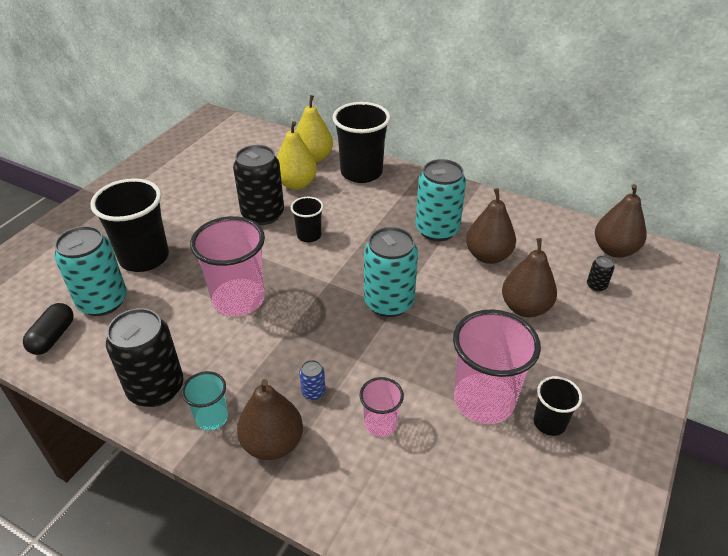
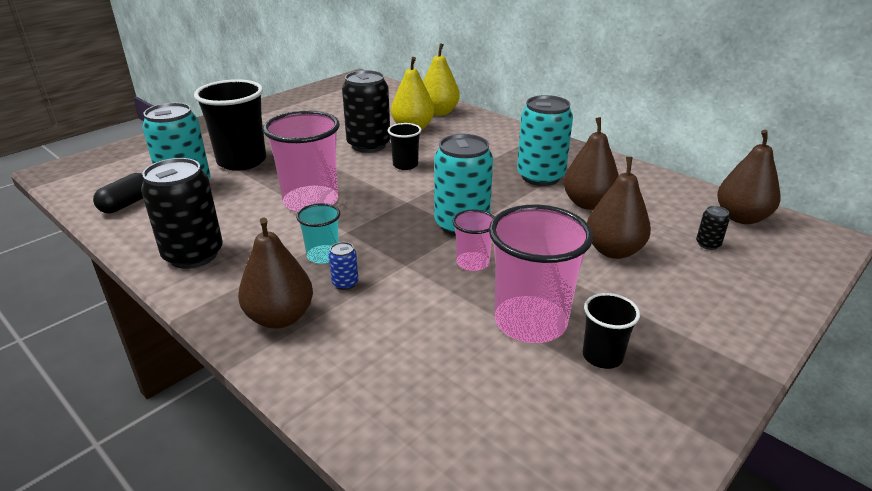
camera: 15 degrees right, 10 degrees down
turquoise cup [182,371,228,430] -> turquoise cup moved to [296,203,340,264]
black cup [332,102,390,183] -> none
pink cup [360,377,404,437] -> pink cup moved to [452,209,494,271]

